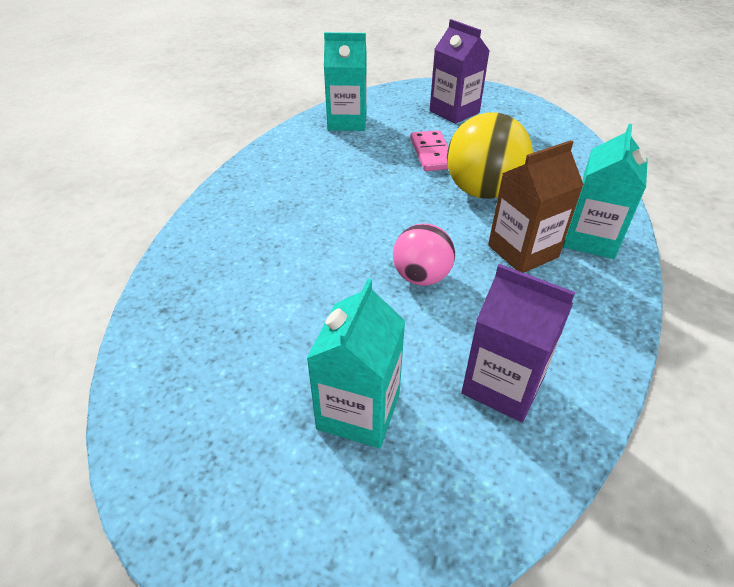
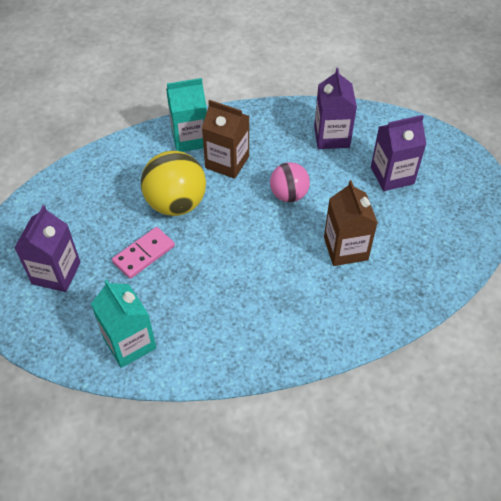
camera: 125 degrees left, 10 degrees up
turquoise carton [306,279,405,448] -> purple carton [371,115,426,191]
none -> brown carton [324,180,378,266]

